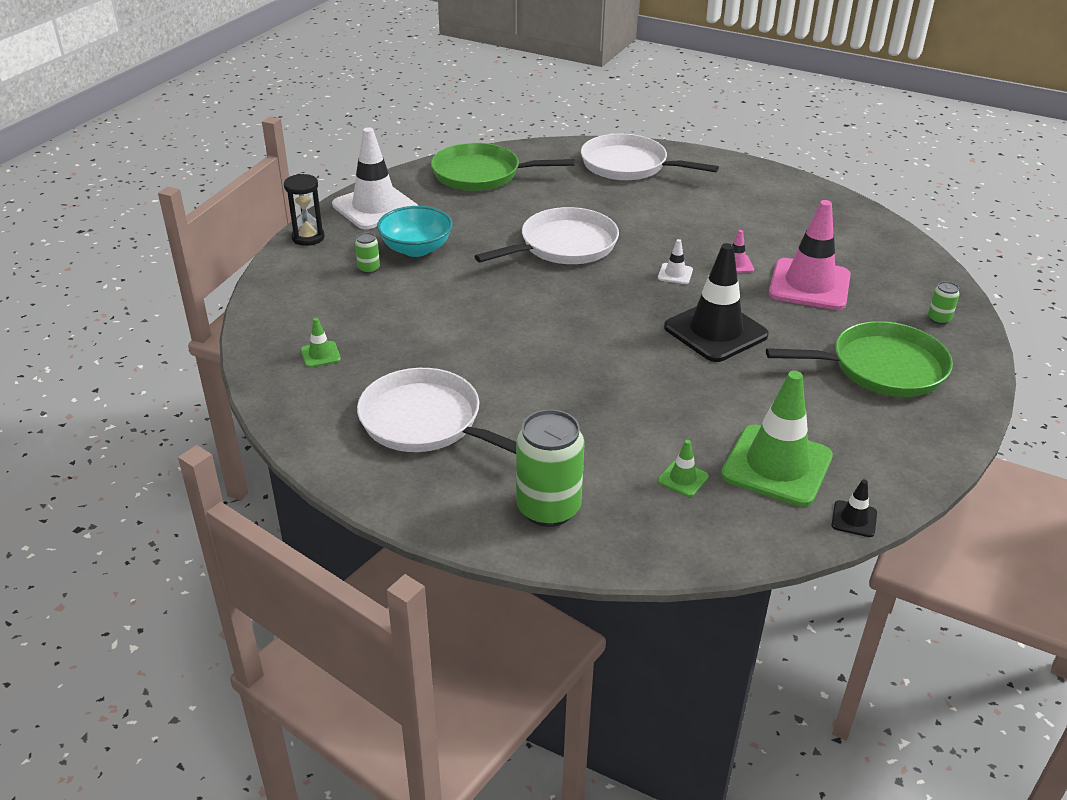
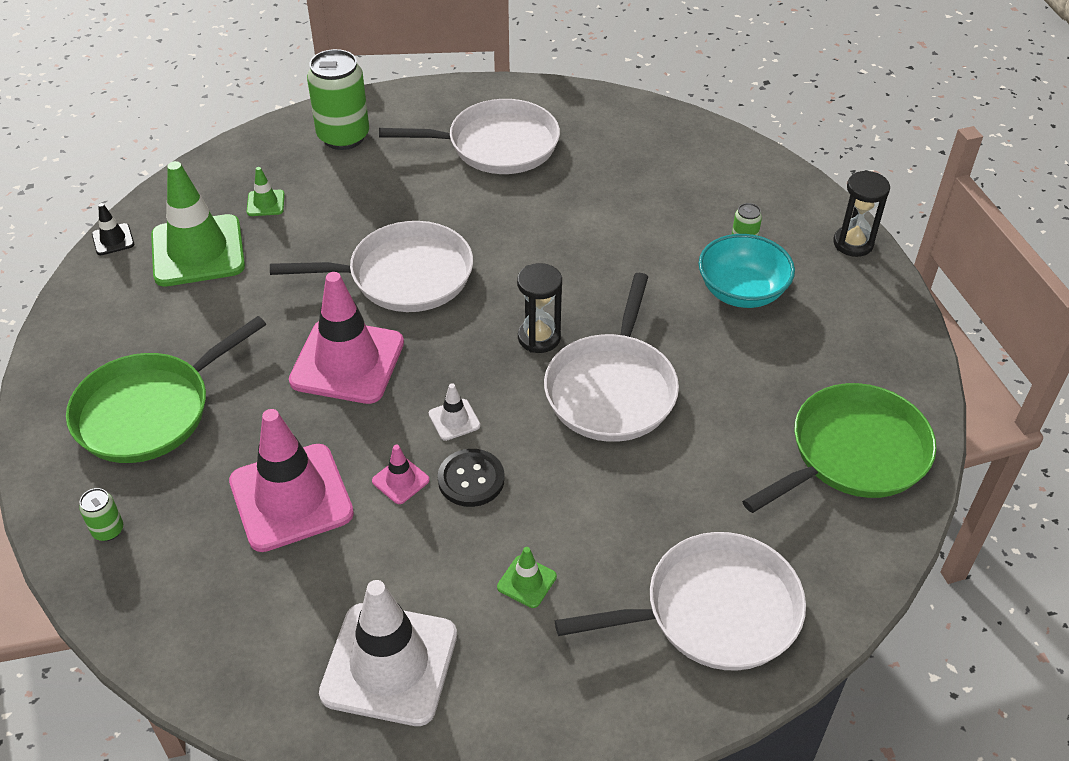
camera: 140 degrees right, 10 degrees up
green traffic cone [301,318,341,368] -> green traffic cone moved to [497,547,557,608]
white traffic cone [332,127,418,229] -> white traffic cone moved to [319,580,457,726]
black traffic cone [664,243,769,362] -> pink traffic cone [289,272,404,404]
none -> white pan [270,221,473,312]
none -> black button [438,449,505,507]
none -> black hourglass [517,263,562,353]

